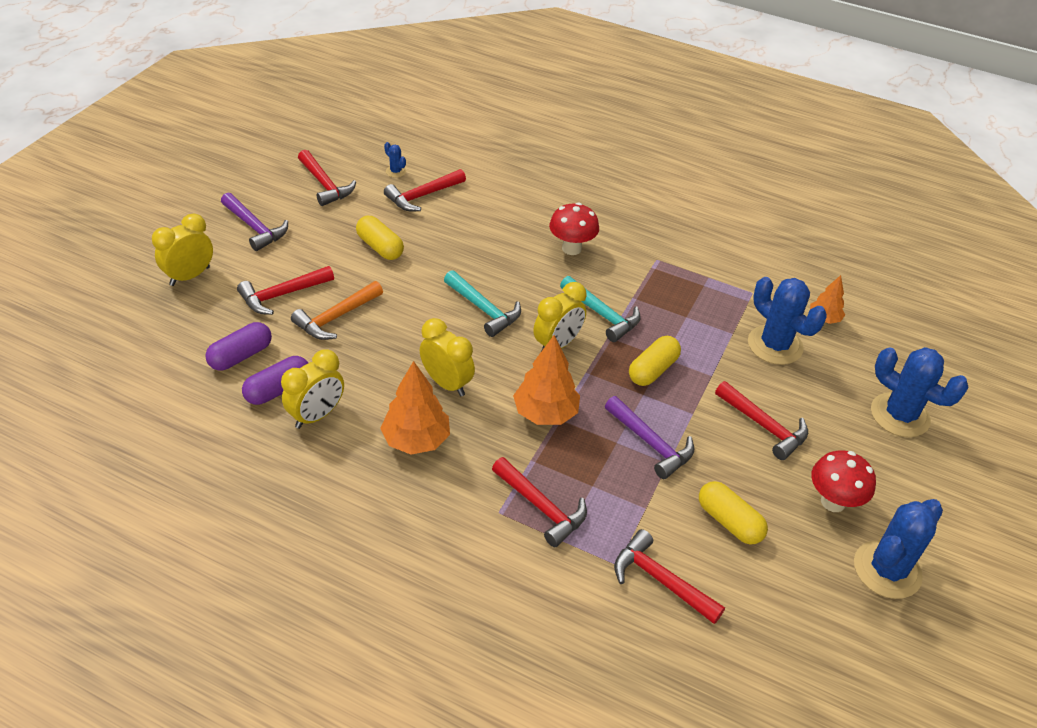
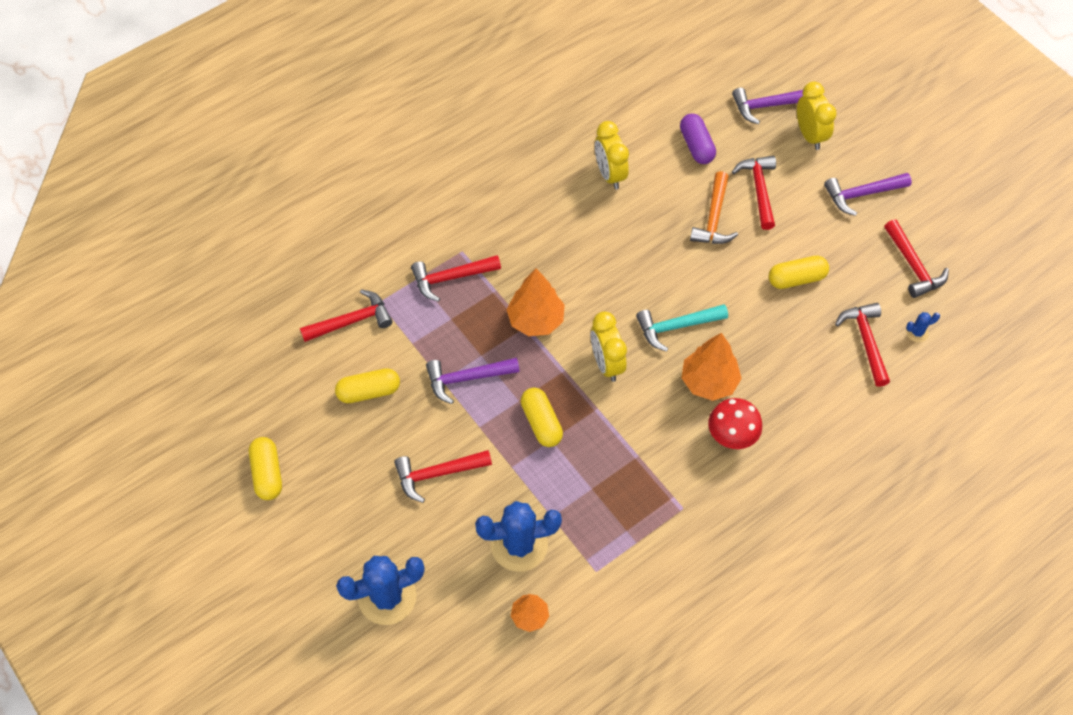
camera: 120 degrees right, 15 degrees up
purple capsule [242,356,308,405] -> none
orange hammer [291,281,383,340] -> orange hammer turned 150 degrees counterclockwise [690,171,738,244]
red hammer [298,150,356,206] -> red hammer turned 105 degrees counterclockwise [884,219,949,298]
orange tree [380,361,450,455] -> orange tree moved to [681,333,742,401]
yellow clock [420,318,475,396] -> none
turquoise hammer [560,276,641,342] -> none
red mushroom [811,451,876,512] -> none
blue cactus [854,499,943,599] -> yellow capsule [249,437,282,500]
none -> purple hammer [732,88,804,124]

